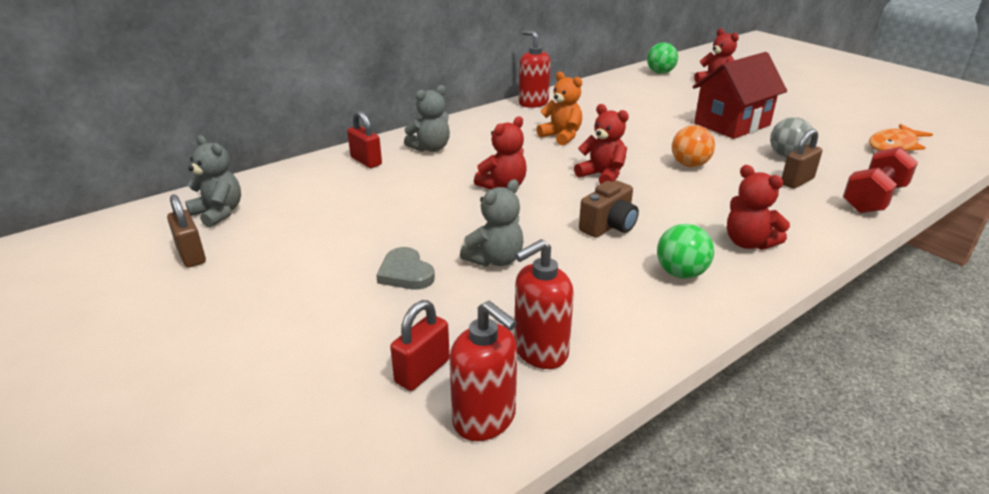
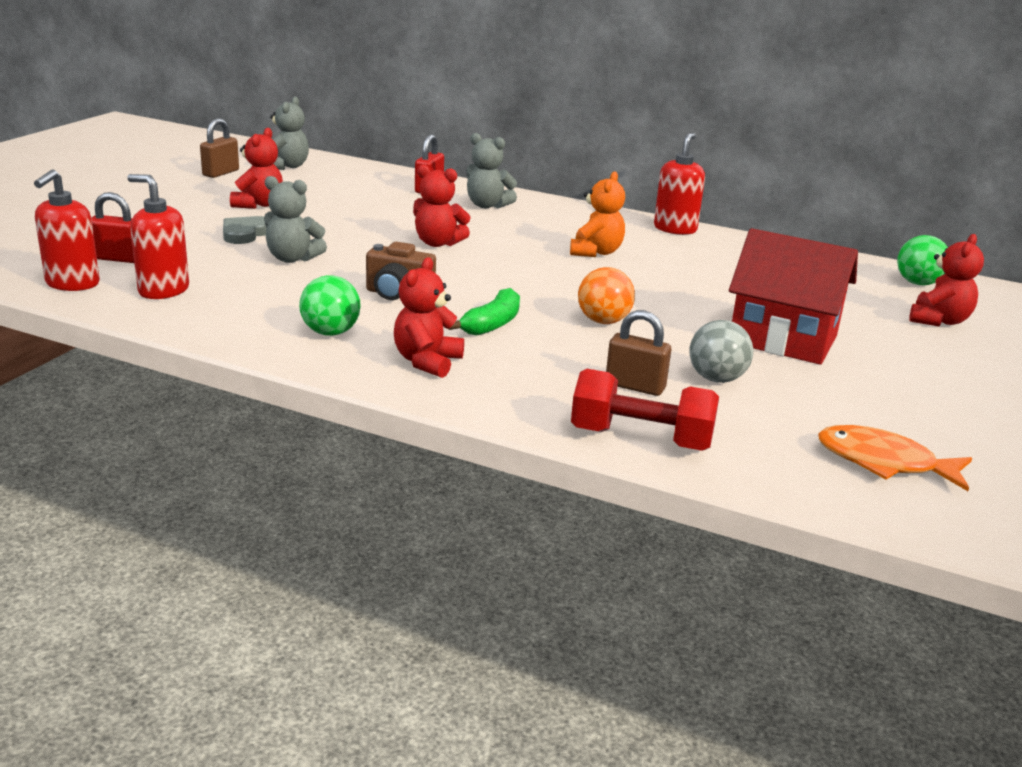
camera: 60 degrees right, 5 degrees down
red teddy bear [574,104,629,184] -> red teddy bear moved to [230,128,283,209]
none -> green banana [449,288,520,336]

